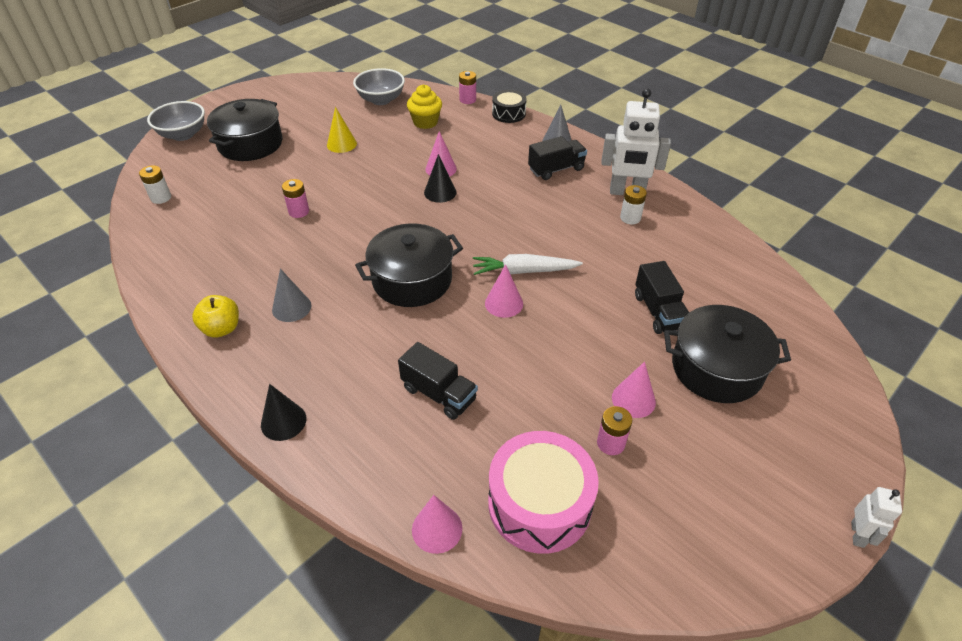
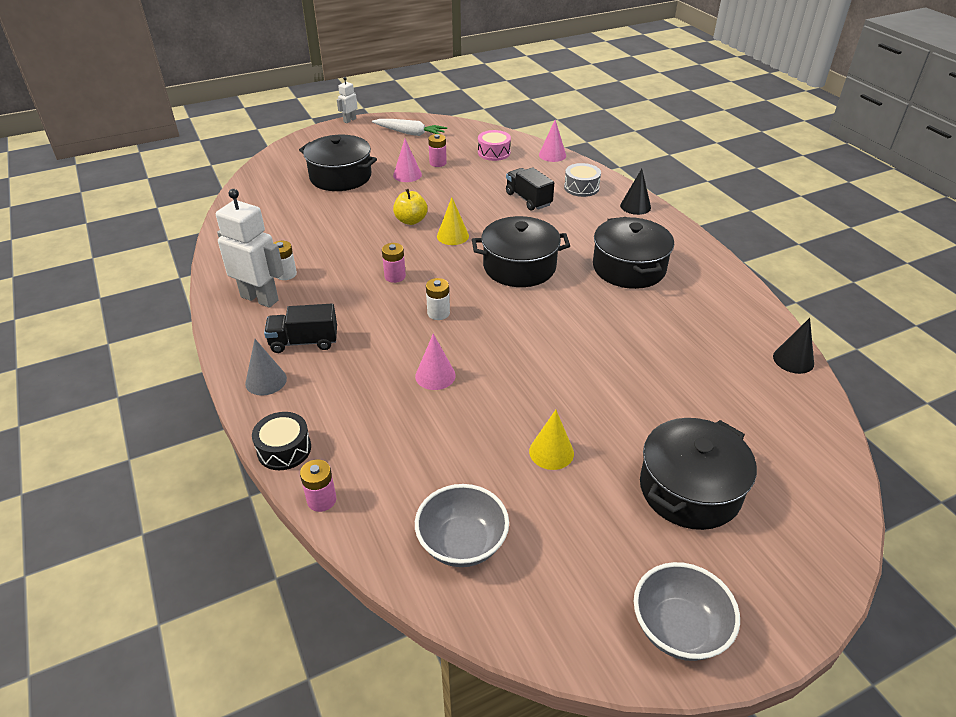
camera: 160 degrees left, 5 degrees down
white battery [139,165,171,204] -> white battery moved to [426,278,450,320]
grey bowl [147,101,205,141] -> grey bowl moved to [634,562,740,661]
yellow apple [192,295,239,338] -> yellow apple moved to [393,189,428,225]
grey cone [272,269,311,322] -> black pot [593,217,674,289]
pink battery [282,179,309,218] -> pink battery moved to [382,243,406,283]
yellow cupcake [407,84,442,129] -> none
black cone [424,154,457,203] -> black cone moved to [773,318,814,374]
white carrot [473,254,583,275] -> white carrot moved to [372,119,447,136]
pink cone [485,264,523,318] -> yellow cone [437,197,469,245]
pink drum [488,431,599,554] -> pink drum [478,130,511,161], size x0.57
black truck [635,261,689,334] -> none
none -> grey drum [564,163,601,197]

